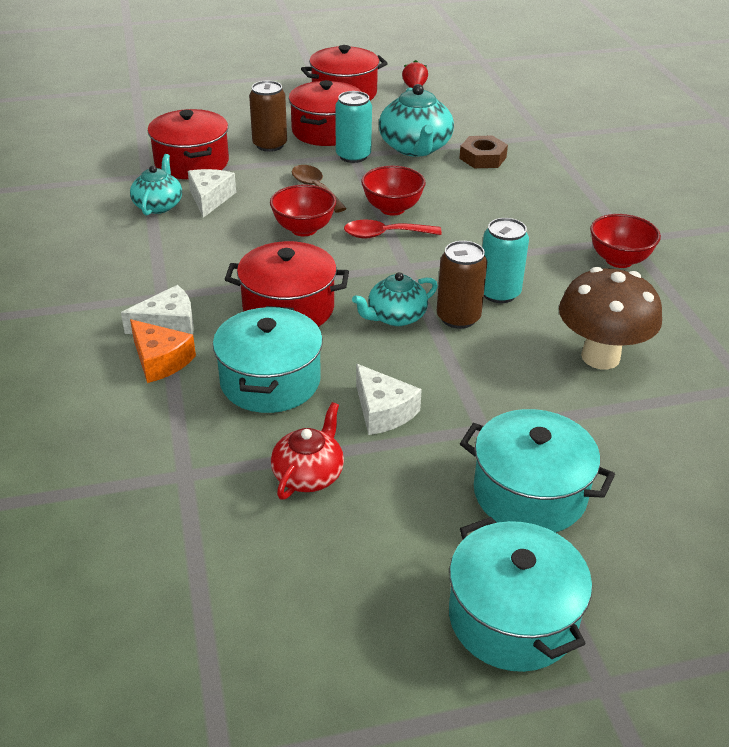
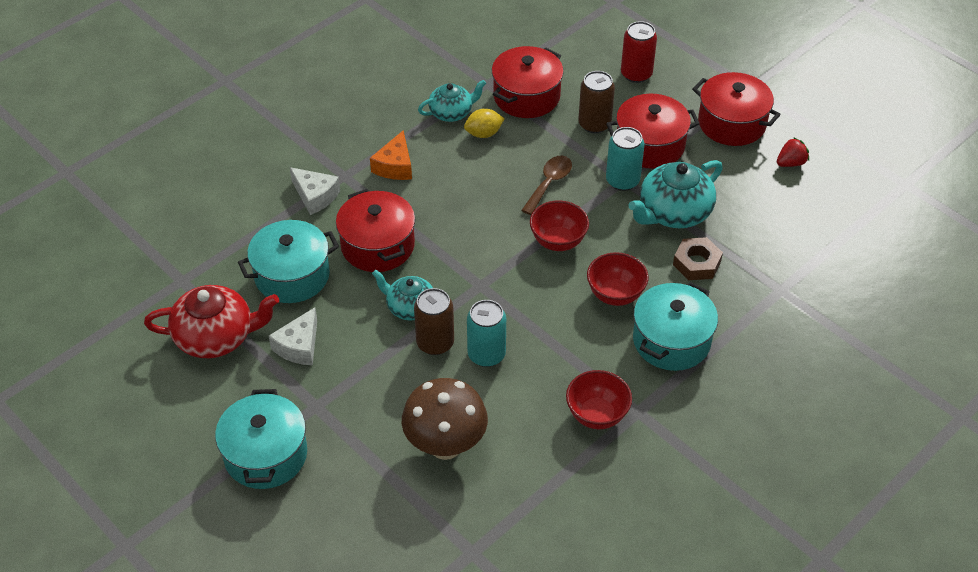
camera: 60 degrees right, 10 degrees up
orange cheese [130,319,196,383] -> orange cheese moved to [370,131,412,180]
white cheese [188,169,236,218] -> yellow lemon [464,109,505,138]
red bowl [270,184,336,236] -> red bowl moved to [587,252,648,306]
red teapot [271,402,344,500] -> red teapot [144,285,279,358], size x1.61
red spoon [344,220,442,238] -> none
turquoise pot [449,517,592,672] -> turquoise pot moved to [633,282,718,371]
none -> red can [621,21,657,83]

